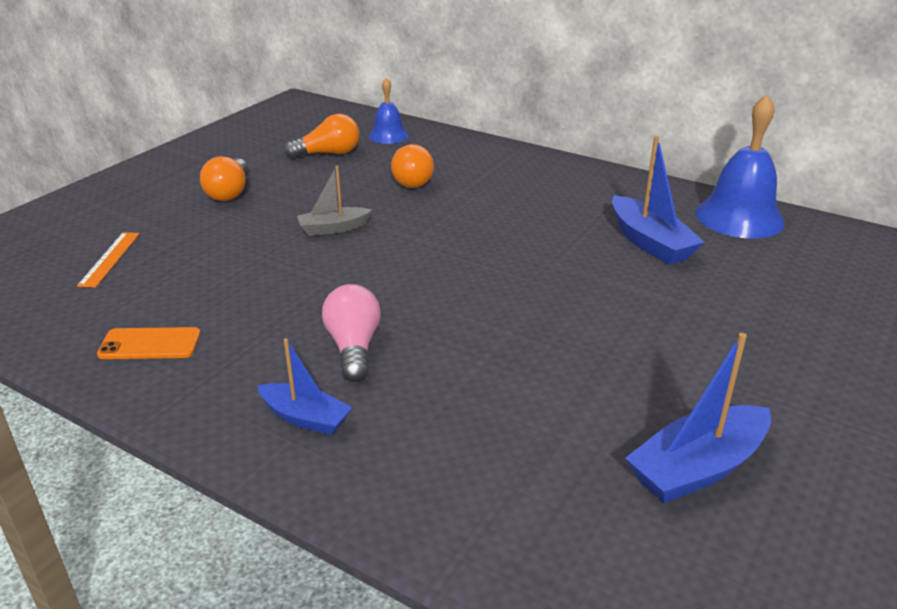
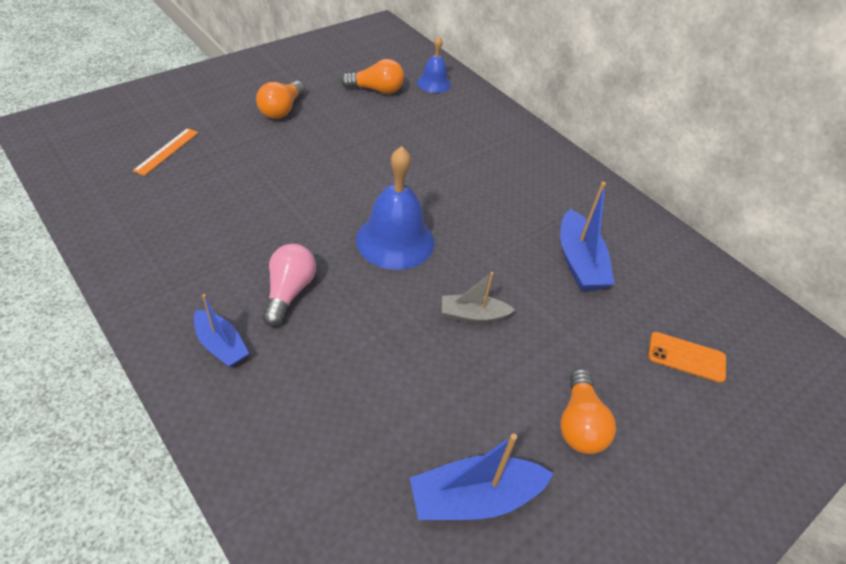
camera: 15 degrees right, 15 degrees up
orange phone [97,327,201,359] -> orange phone moved to [648,332,726,383]
grey boat [297,166,372,236] -> grey boat moved to [442,272,515,324]
orange light bulb [391,144,434,188] -> orange light bulb moved to [560,368,616,454]
blue bell [695,95,785,239] -> blue bell moved to [356,146,434,270]

